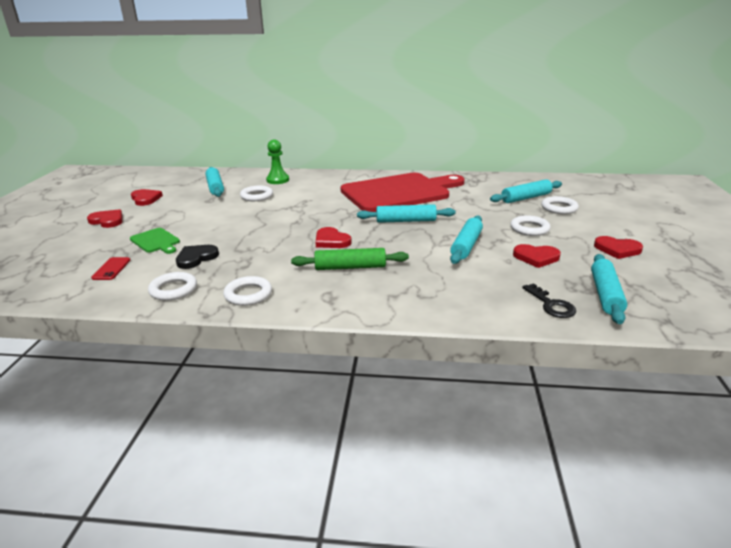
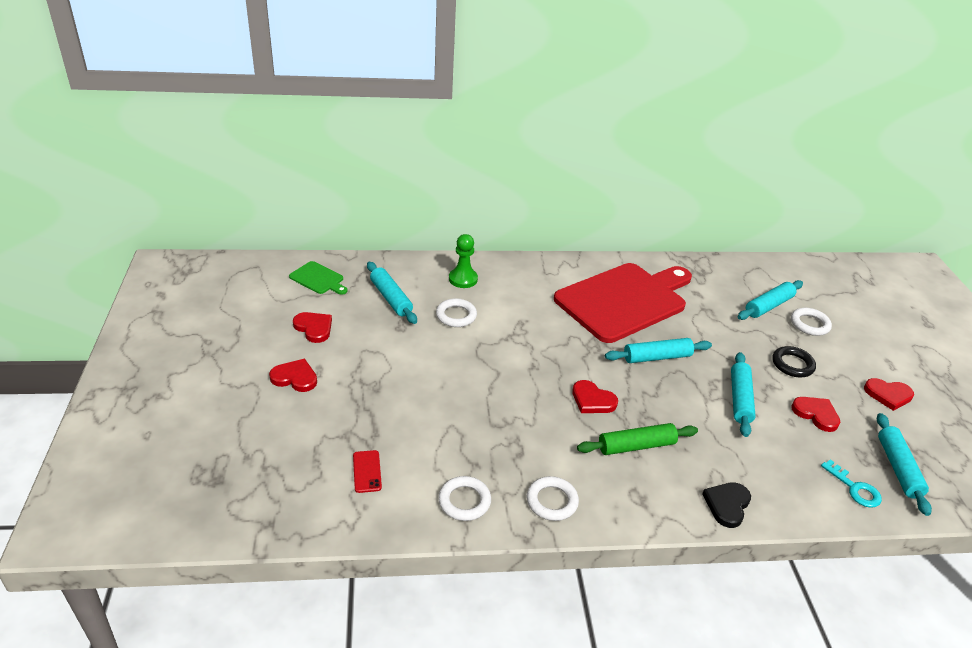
camera: 15 degrees left, 10 degrees up
green cutting board [130,228,180,254] -> green cutting board moved to [289,261,348,295]
black heart [176,245,219,269] -> black heart moved to [702,482,751,528]
white ring [511,215,551,236] -> black ring [772,346,816,377]
red heart [513,244,561,268] -> red heart turned 135 degrees counterclockwise [791,397,840,432]
black key [522,283,576,318] -> turquoise key [821,459,882,508]

